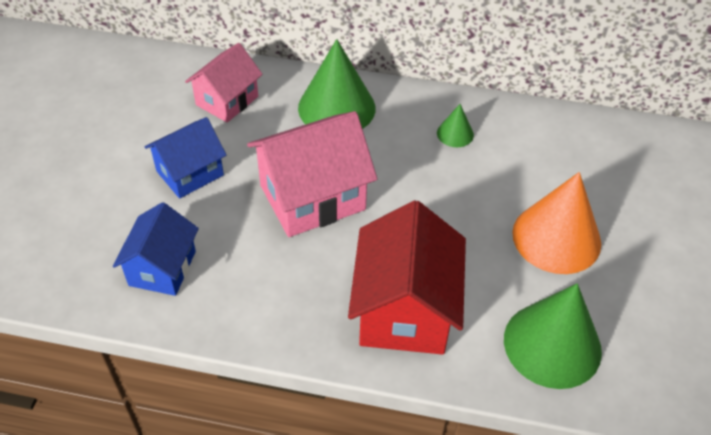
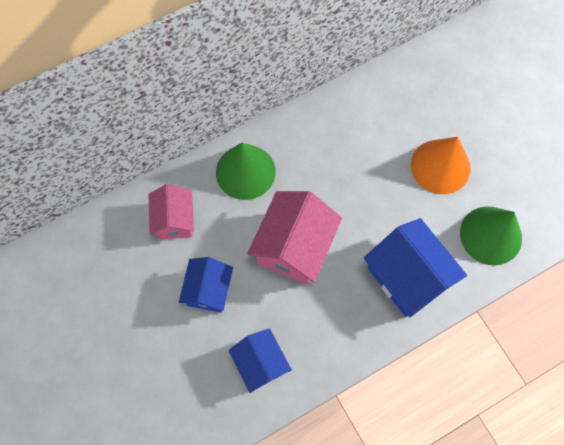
camera: 40 degrees left, 20 degrees up
red house [348,200,466,355] -> blue house [364,218,467,317]
green cone [437,104,474,147] -> none

